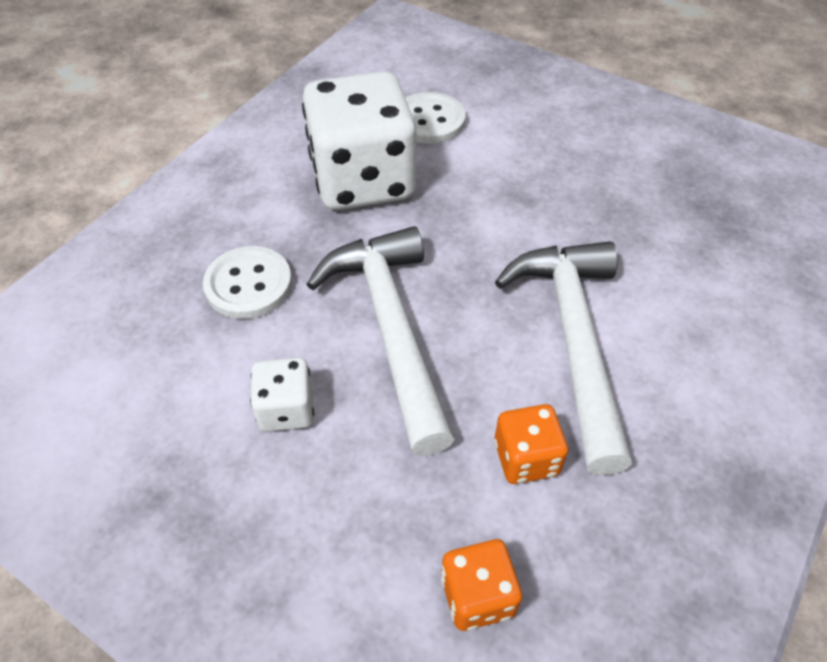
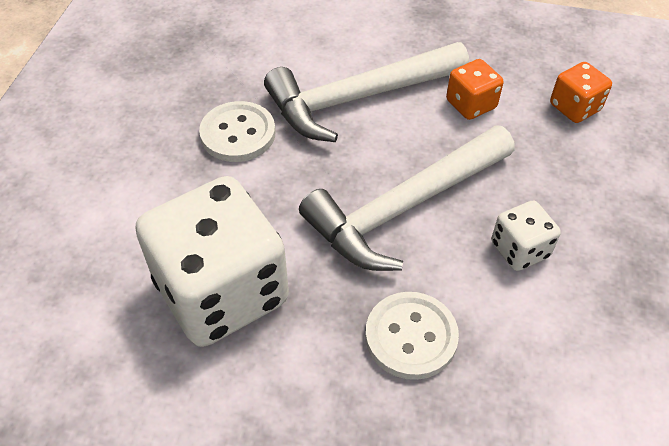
camera: 110 degrees left, 0 degrees up
white button [406,92,466,144] -> white button moved to [199,101,276,162]

